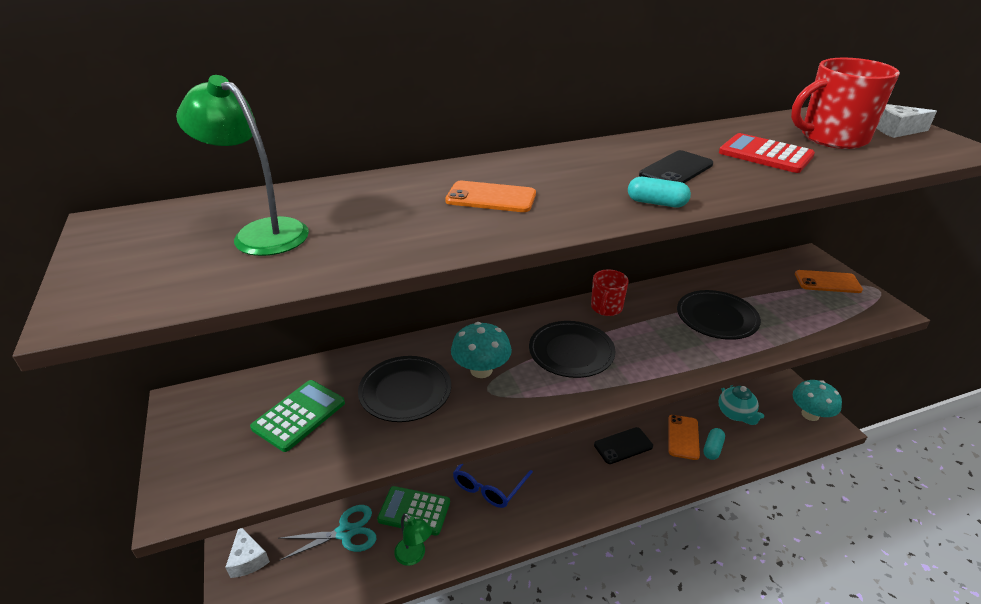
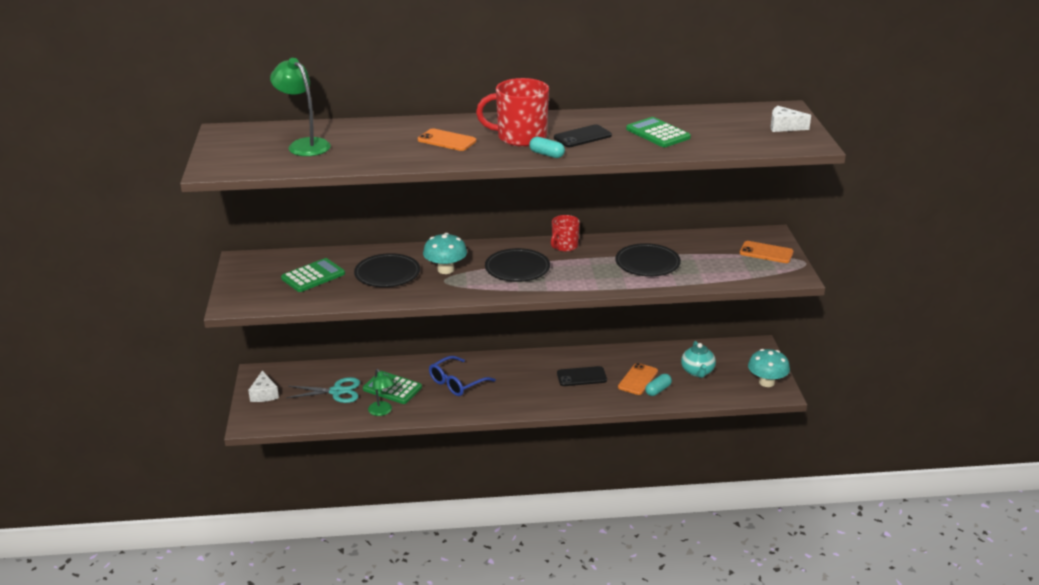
camera: 15 degrees right, 5 degrees down
red calculator [719,133,815,173] -> green calculator [626,117,691,147]
red mug [791,58,900,149] -> red mug moved to [476,78,549,147]

